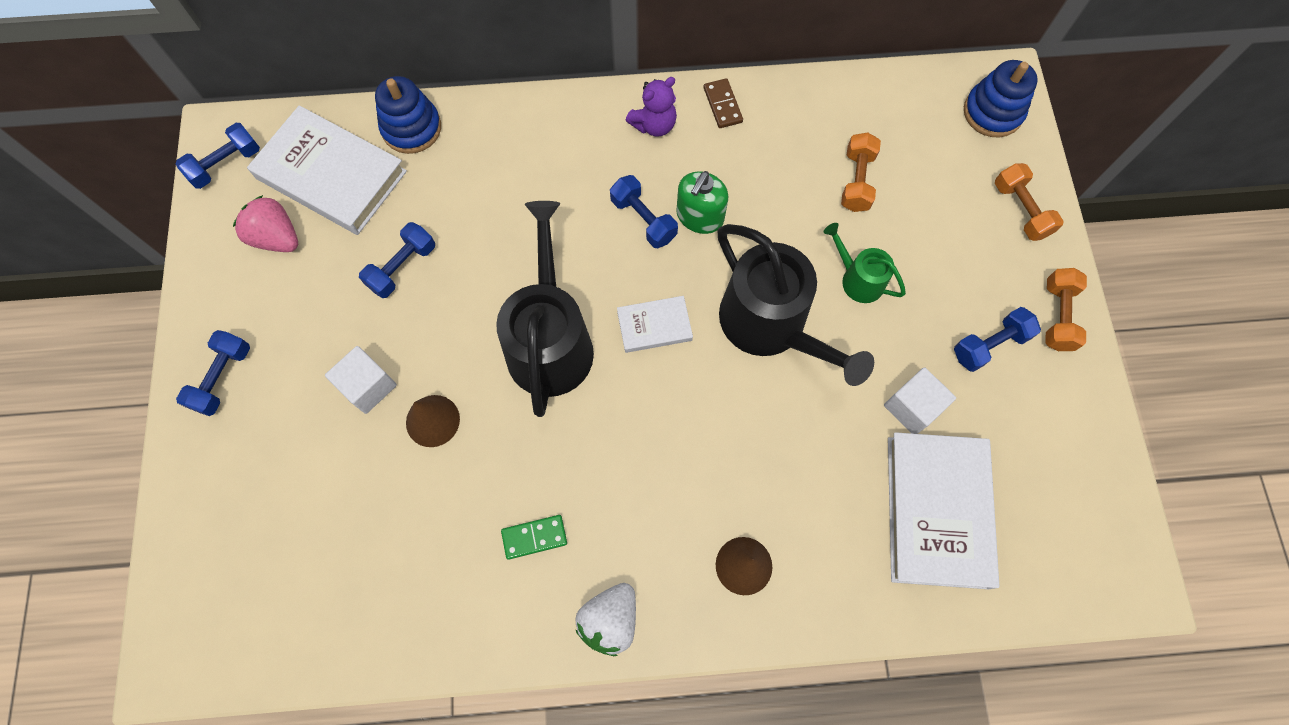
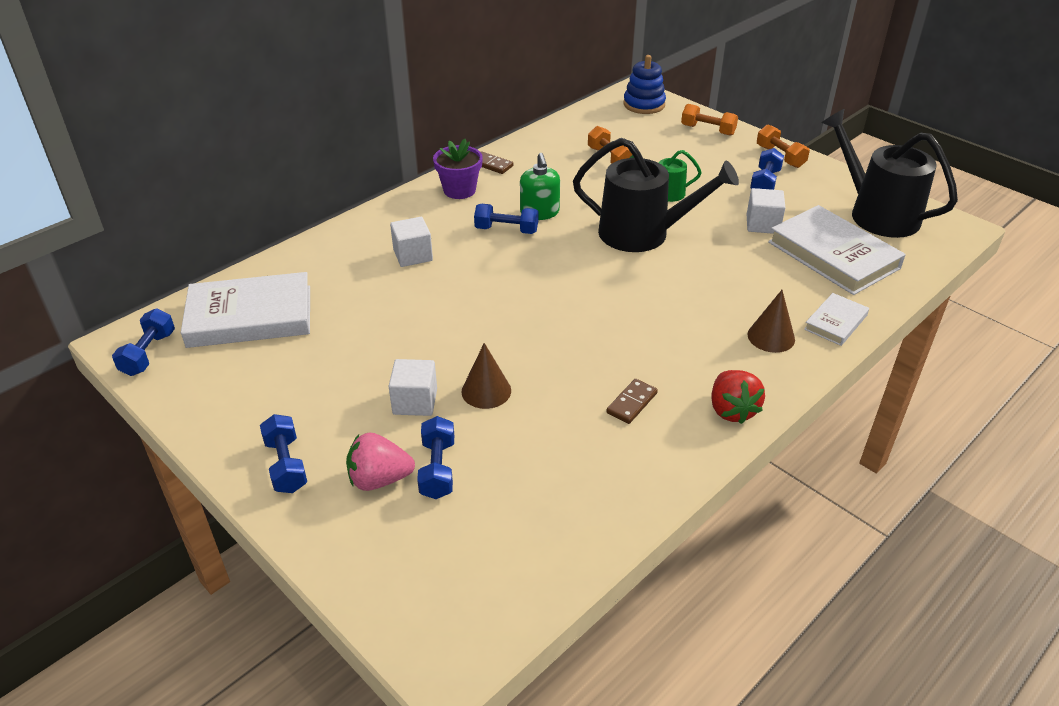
camera: 40 degrees left, 30 degrees down
pink strawberry [233,195,298,252] -> pink strawberry moved to [346,432,415,491]
blue dumbbell [359,222,435,298] -> blue dumbbell moved to [417,416,454,499]
blue stacking toy [375,76,441,154] -> none
black watering can [496,201,594,417] -> black watering can moved to [821,109,958,238]
green domino [501,515,567,560] -> brown domino [606,379,658,424]
white strawberry [575,583,636,656] -> red strawberry [711,370,765,424]
white book [617,296,693,353] -> white book moved to [804,293,869,346]
purple teddy bear [626,77,677,137] -> purple flower pot [433,139,483,199]
none -> white cube [390,217,433,267]

